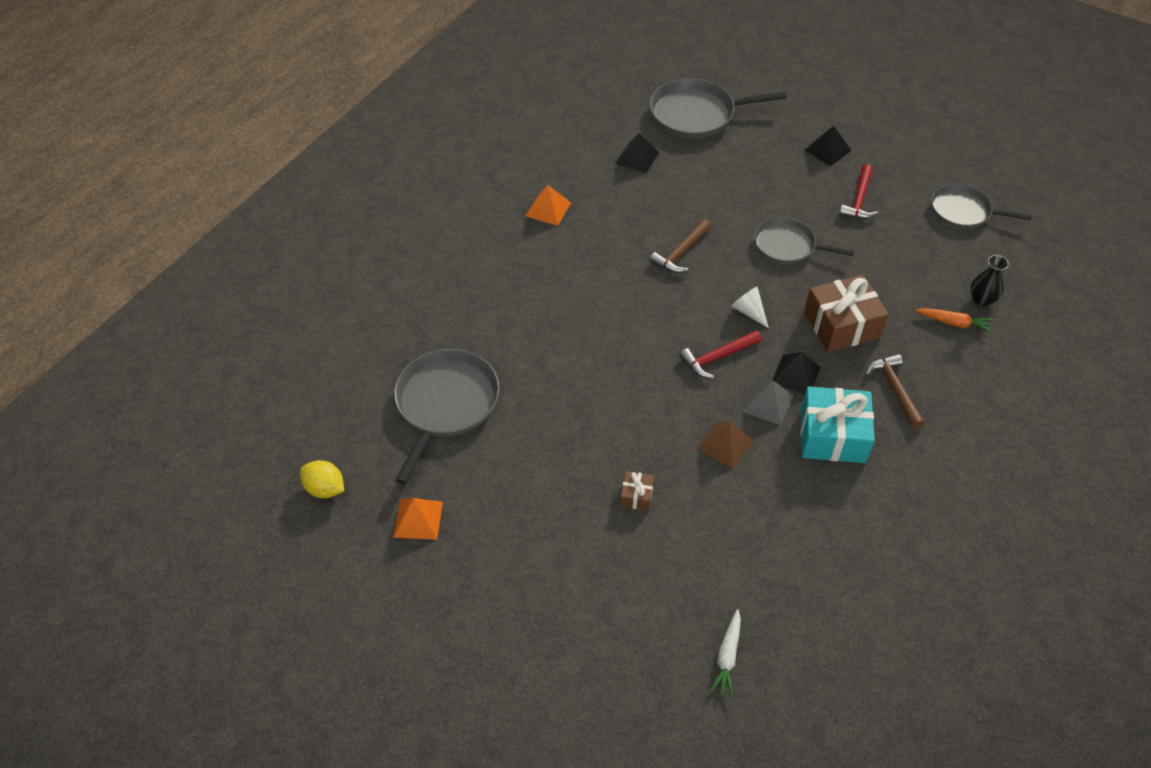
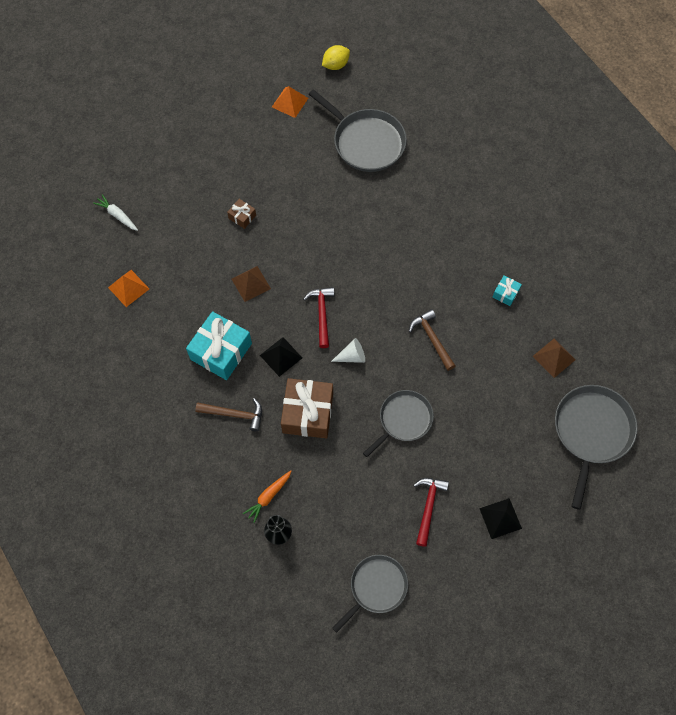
camera: 115 degrees right, 15 degrees up
orange pyramid [526,185,571,226] -> orange pyramid moved to [108,270,149,307]
black pyramid [615,133,659,173] -> brown pyramid [533,338,576,378]
grey pyramid [742,380,793,425] -> none
red hammer [839,164,879,219] -> red hammer turned 60 degrees clockwise [414,478,449,547]
none -> turquoise gift [493,275,522,306]

